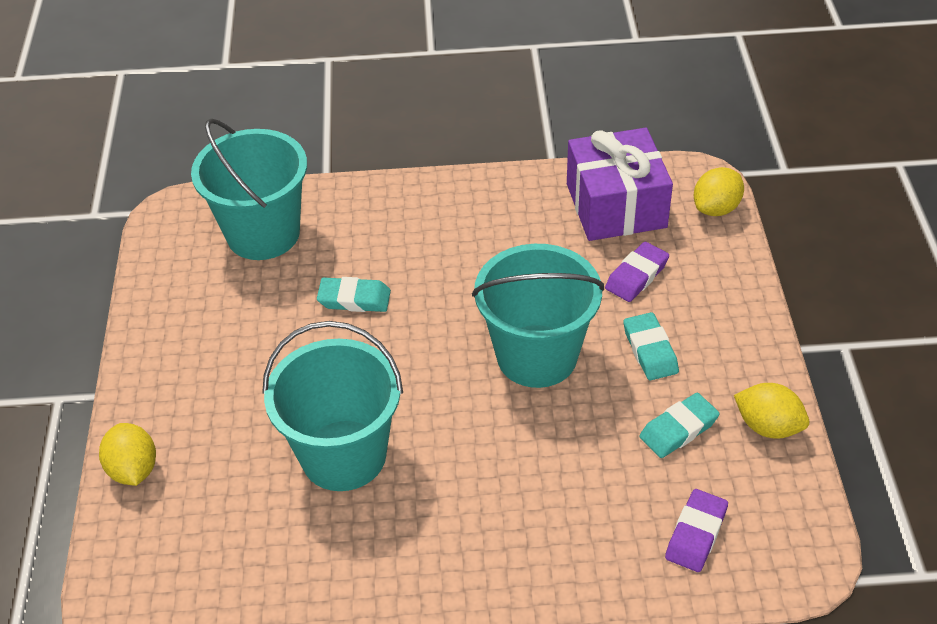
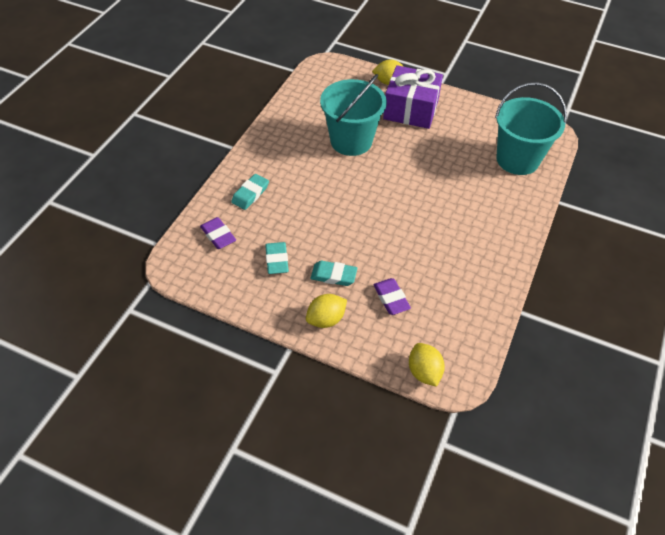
camera: 115 degrees right, 5 degrees up
turquoise eraser [317,277,391,312] -> turquoise eraser moved to [231,174,269,210]
turquoise bucket [472,244,604,388] -> none
purple gift [567,128,673,241] -> purple gift moved to [383,65,443,129]
yellow lemon [734,383,809,439] -> yellow lemon moved to [306,294,347,328]

